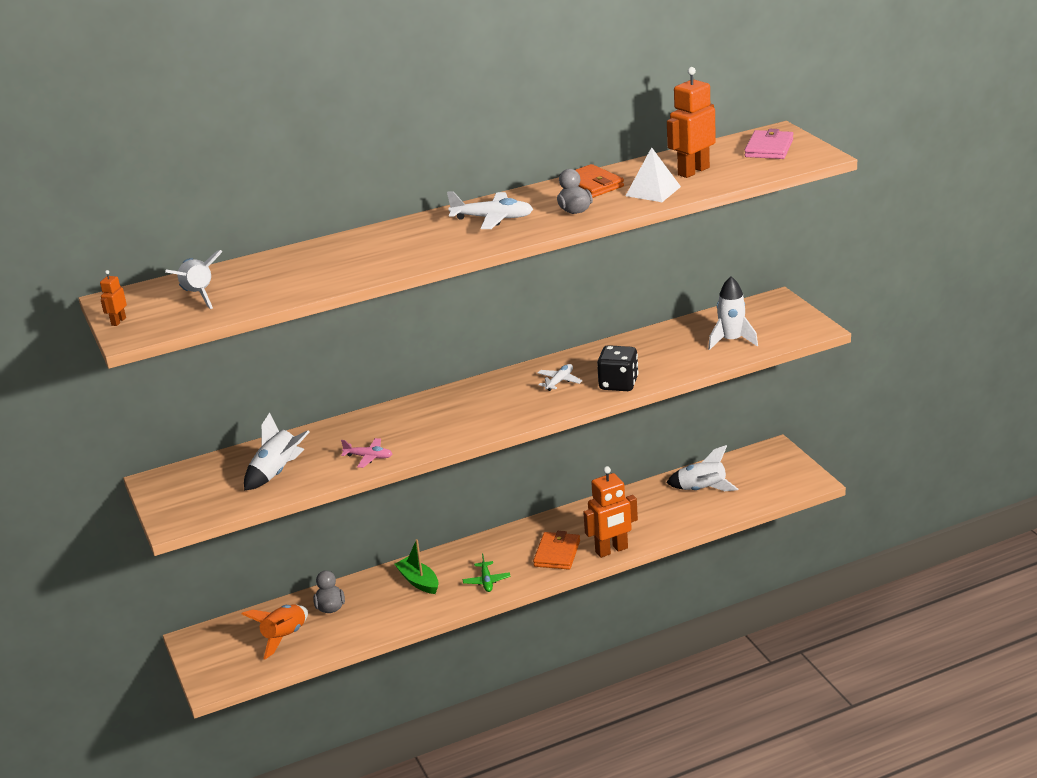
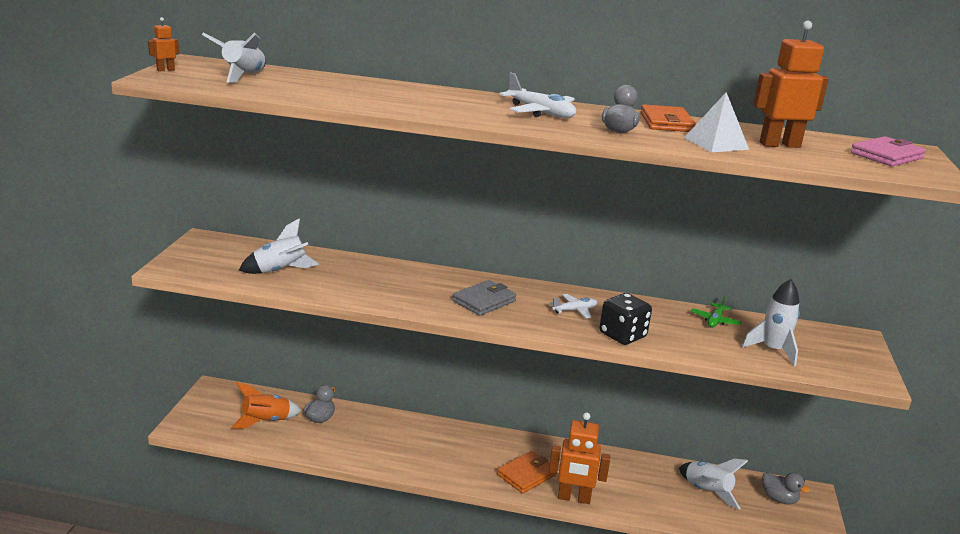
camera: 30 degrees right, 5 degrees down
pink plane [341,438,392,468] -> none
green boat [395,539,439,594] -> none
green plane [463,553,511,592] -> green plane moved to [691,296,742,328]
none -> grey wallet [452,280,516,316]
none -> grey duck [762,472,810,505]

